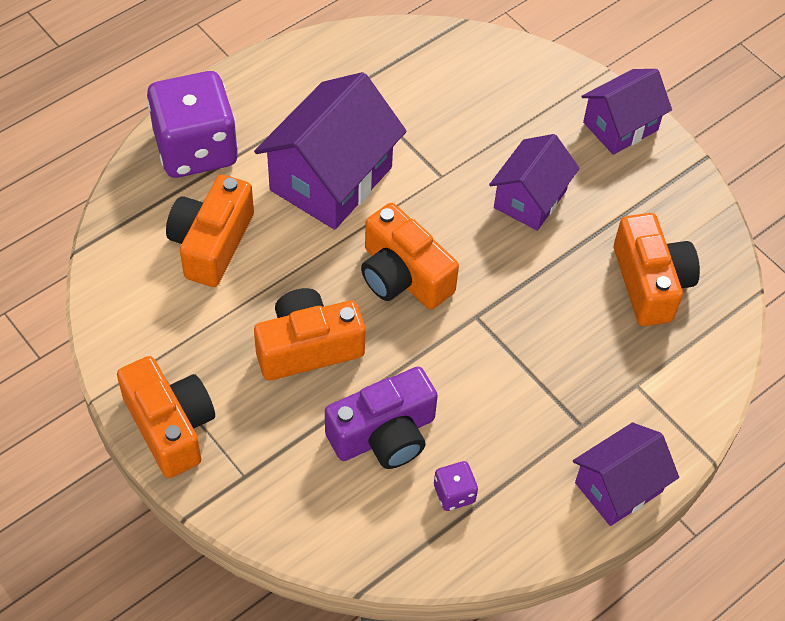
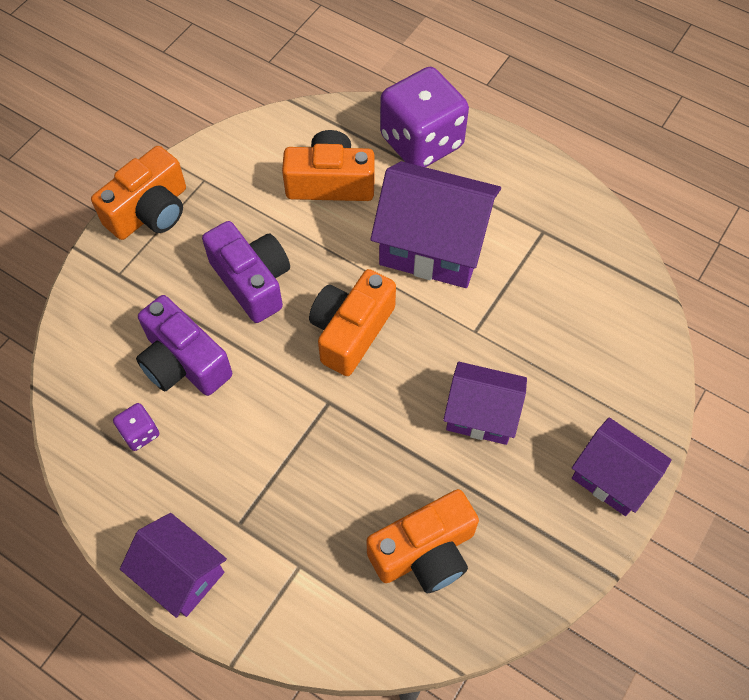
camera: 75 degrees right, 5 degrees up
orange camera [254,288,365,380] -> purple camera [202,221,290,323]

